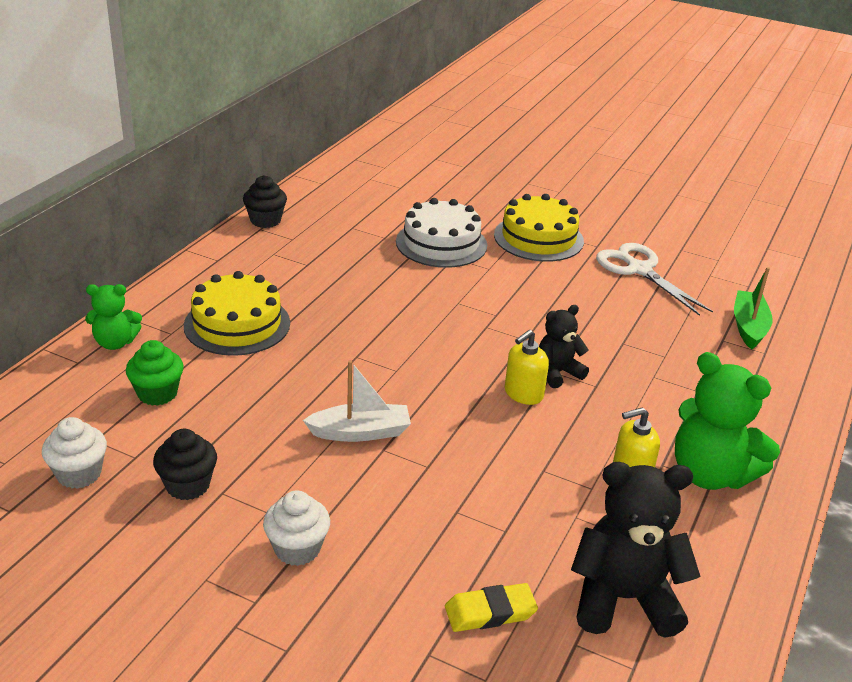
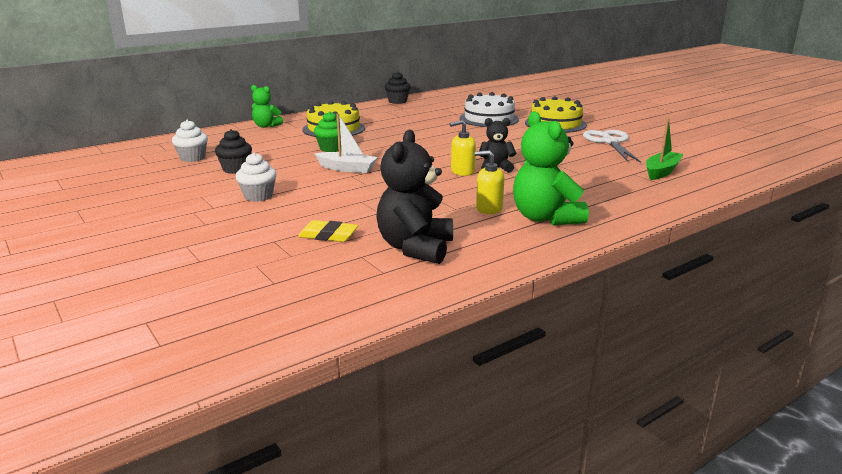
camera: 30 degrees right, 10 degrees down
green cupcake [126,340,184,406] -> green cupcake moved to [314,111,341,152]
black teddy bear [571,462,701,638] -> black teddy bear turned 105 degrees counterclockwise [376,130,453,264]

